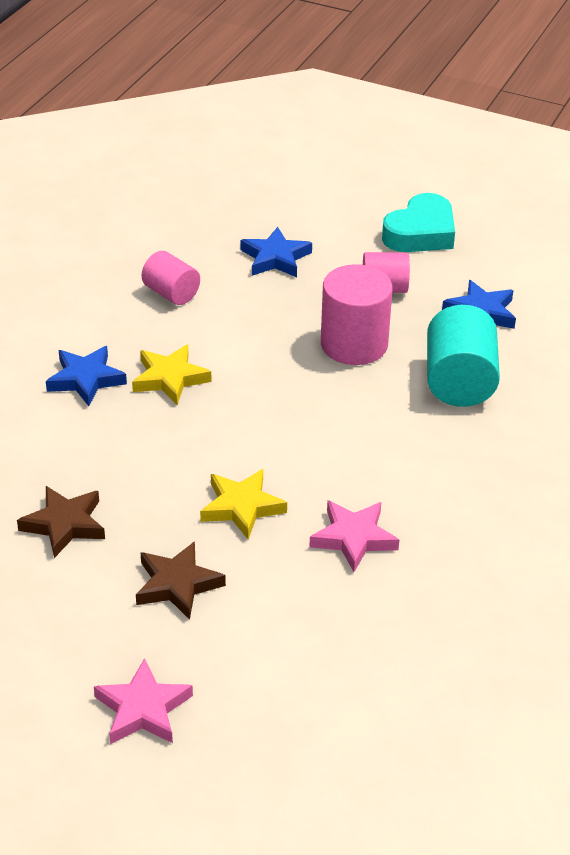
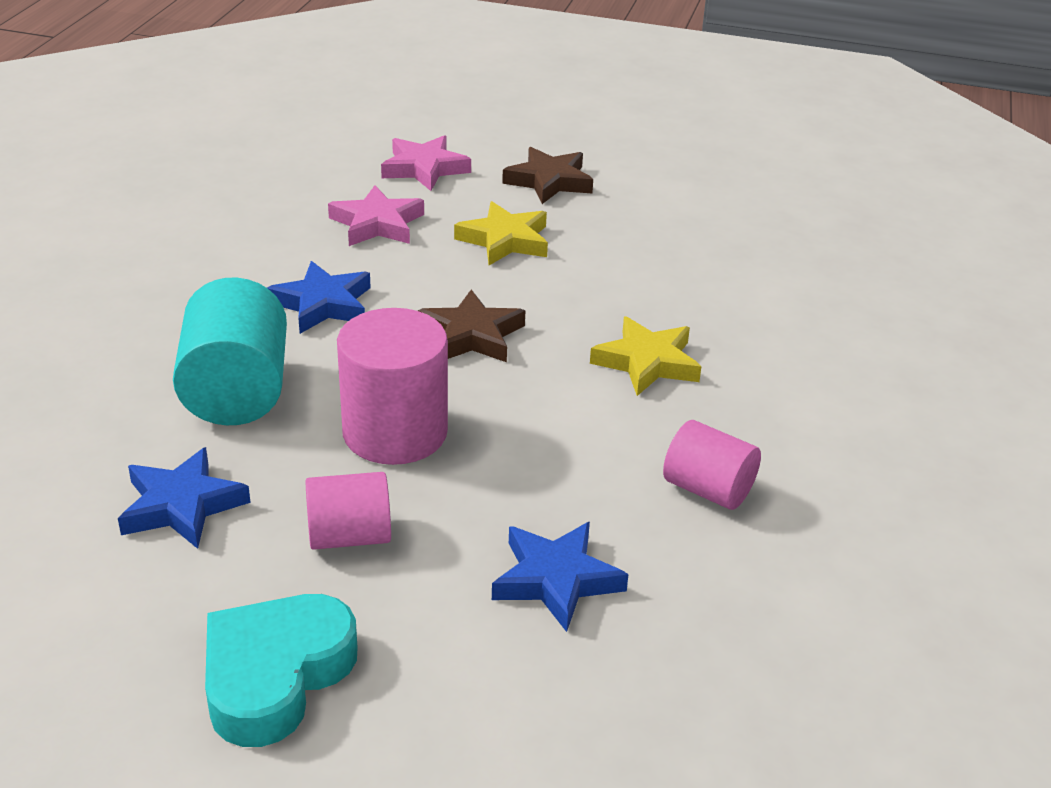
camera: 170 degrees right, 5 degrees down
brown star [17,486,105,558] -> brown star moved to [418,290,525,362]
blue star [46,346,127,406] -> blue star moved to [267,261,371,334]
pink star [94,658,193,744] -> pink star moved to [381,135,471,191]

